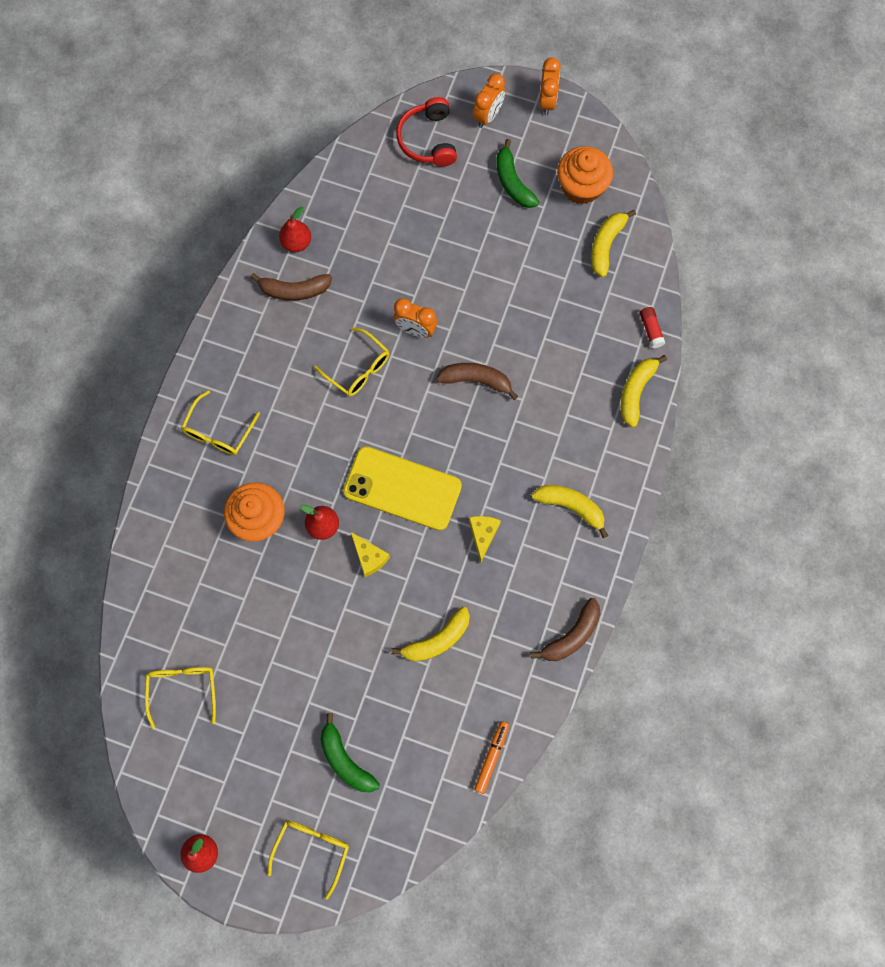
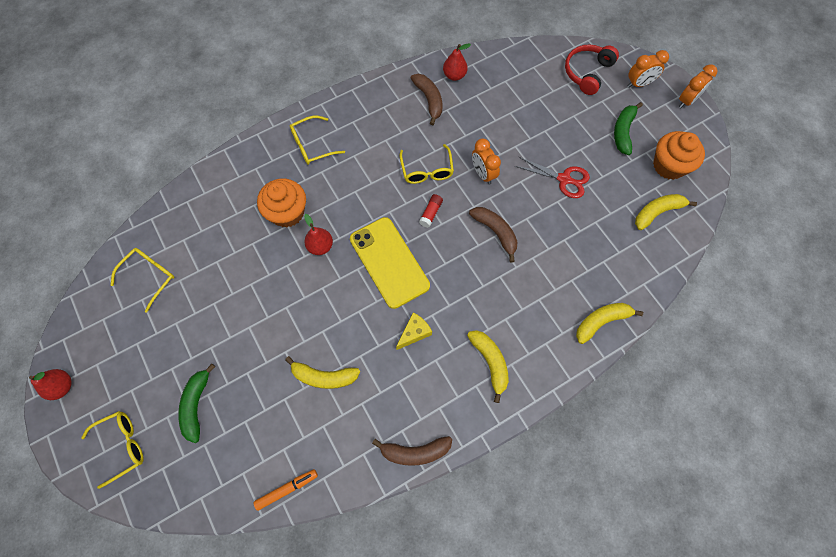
camera: 40 degrees right, 5 degrees down
brown banana [250,273,332,300] -> brown banana turned 150 degrees counterclockwise [411,74,442,125]
yellow cheese [351,532,390,577] -> none
red glue stick [640,307,665,348] -> red glue stick moved to [419,194,443,228]
none -> red scissors [515,157,590,198]

